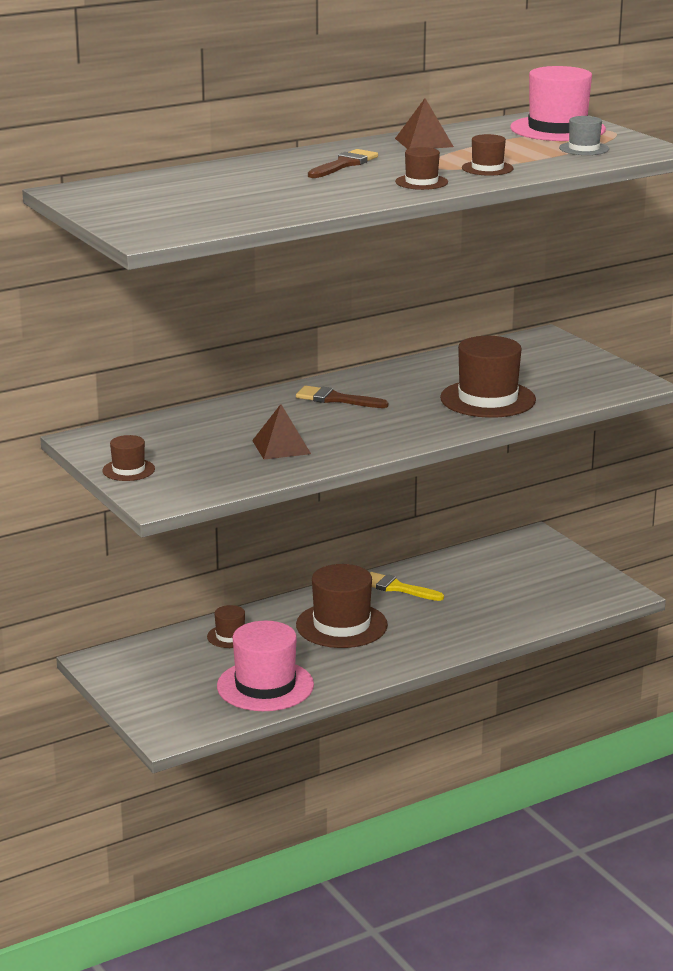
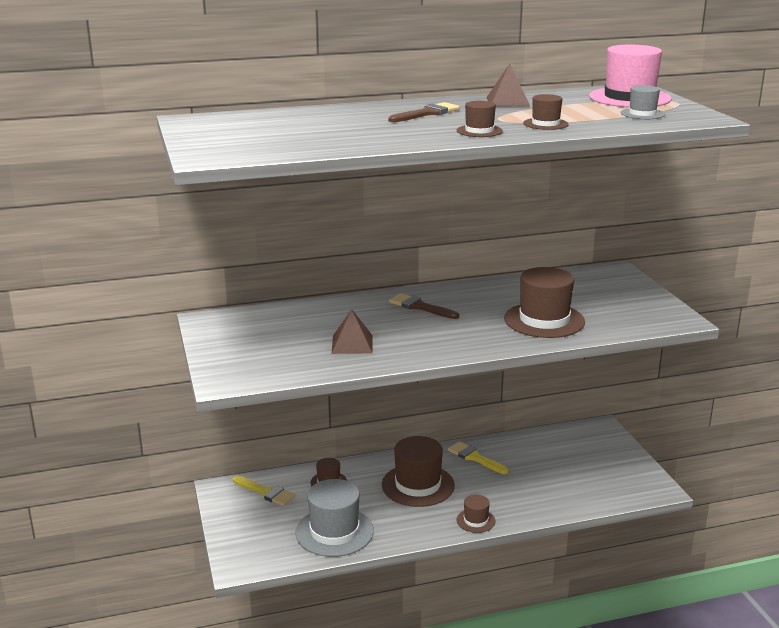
camera: 15 degrees right, 0 degrees up
brown hat [102,435,155,481] -> brown hat moved to [457,495,495,533]
pink hat [217,621,314,711] -> grey hat [295,479,374,557]
none -> yellow brush [233,476,296,506]

